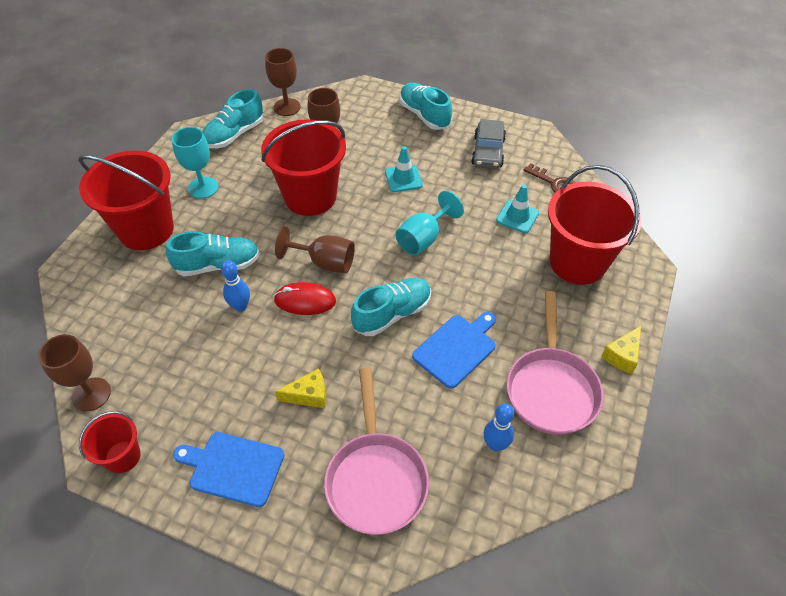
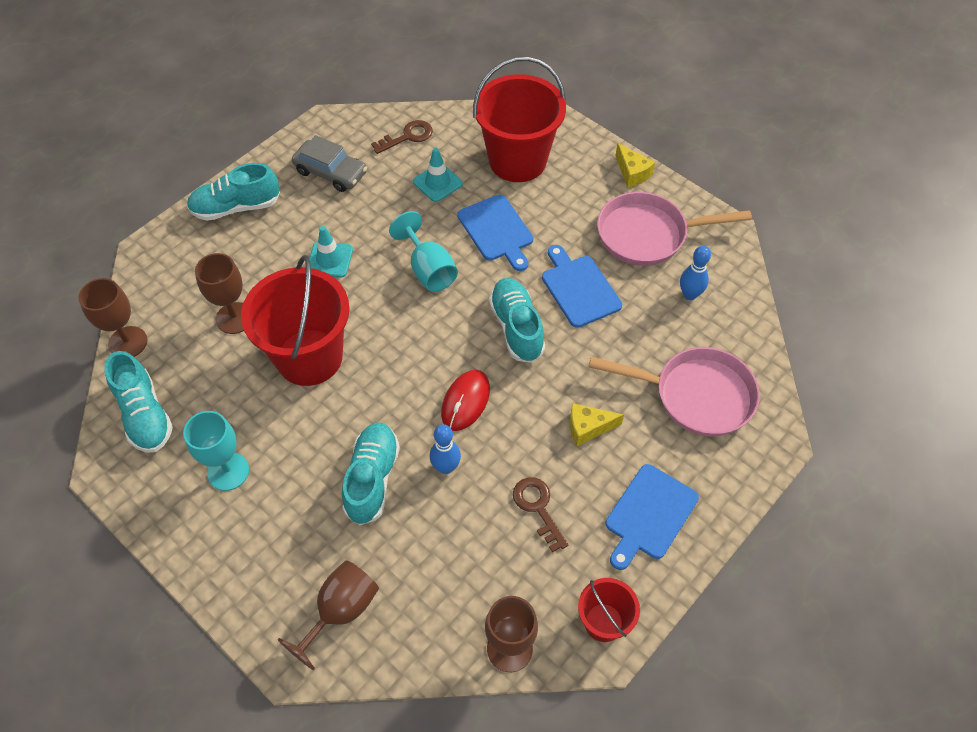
camera: 70 degrees left, 5 degrees up
red bucket [79,151,174,250] -> none
brown goblet [275,226,355,273] -> brown goblet moved to [278,560,379,670]
yellow cheese [275,368,326,408] -> yellow cheese turned 105 degrees counterclockwise [570,403,624,446]
pink pan [507,291,604,435] -> pink pan turned 150 degrees clockwise [597,192,752,266]
none -> blue cutting board [457,195,533,271]
none -> brown key [513,477,568,552]

